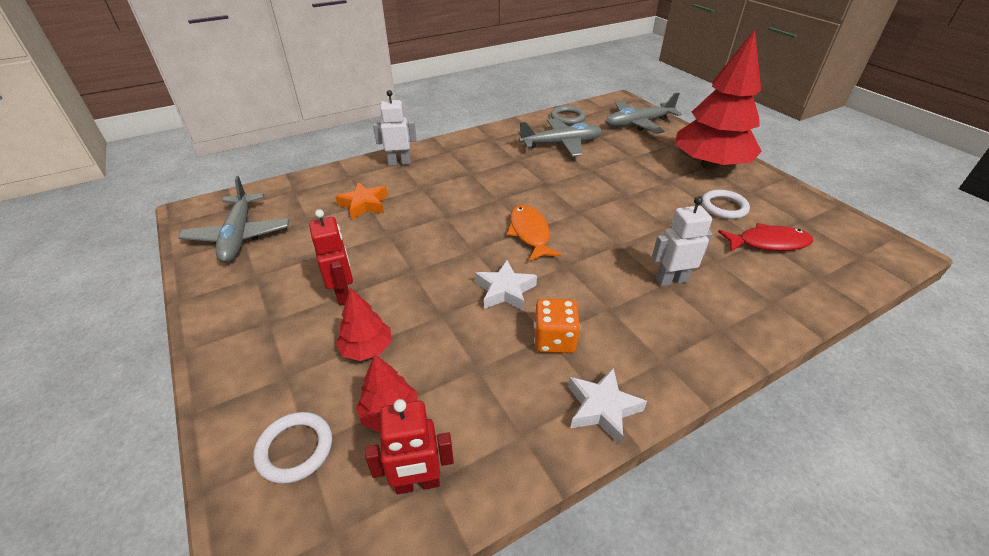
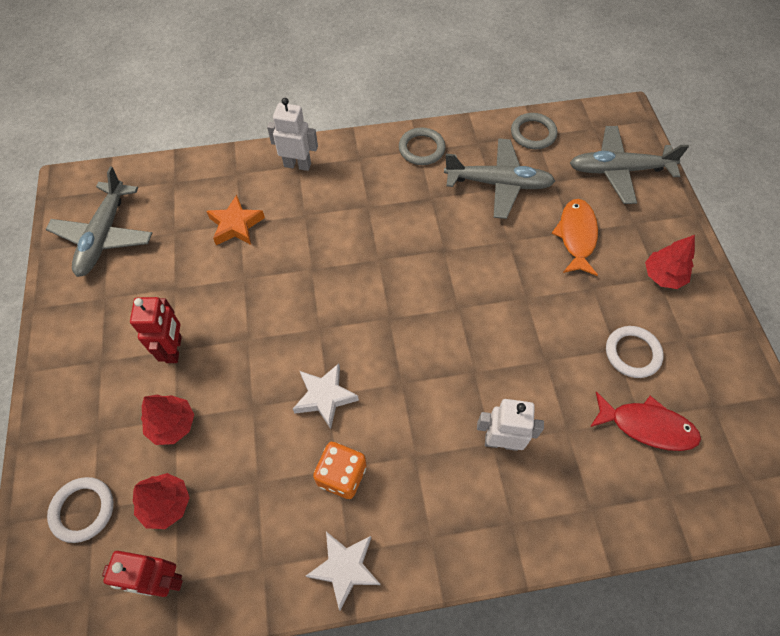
camera: 20 degrees right, 20 degrees up
orange fish [507,205,562,261] -> orange fish moved to [552,199,598,276]
red tree [675,30,762,170] -> red tree [645,235,695,289], size x0.44
none -> grey ring [399,128,445,165]

